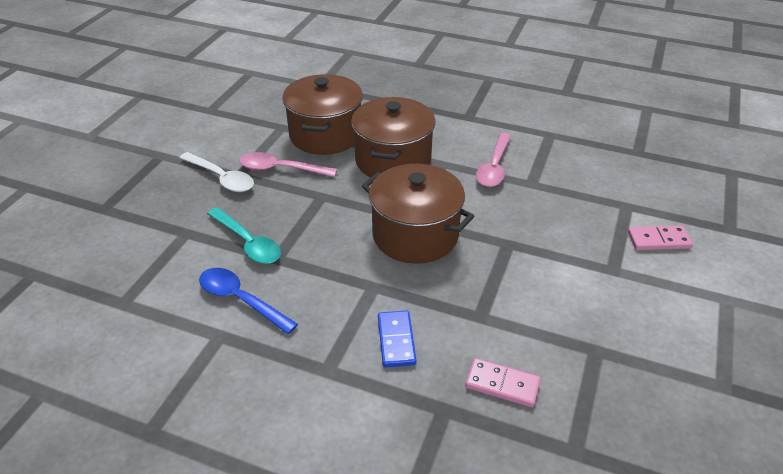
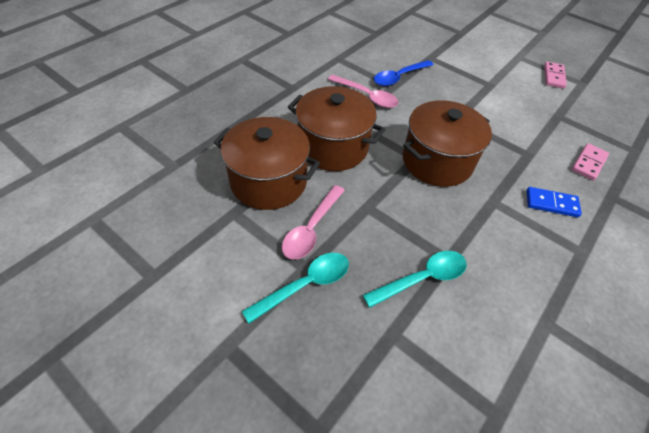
camera: 75 degrees left, 10 degrees up
white spoon [179,152,254,192] -> turquoise spoon [242,253,349,323]
blue spoon [199,268,298,334] -> blue spoon moved to [374,60,433,86]
pink domino [628,226,693,250] -> pink domino moved to [544,62,567,89]

